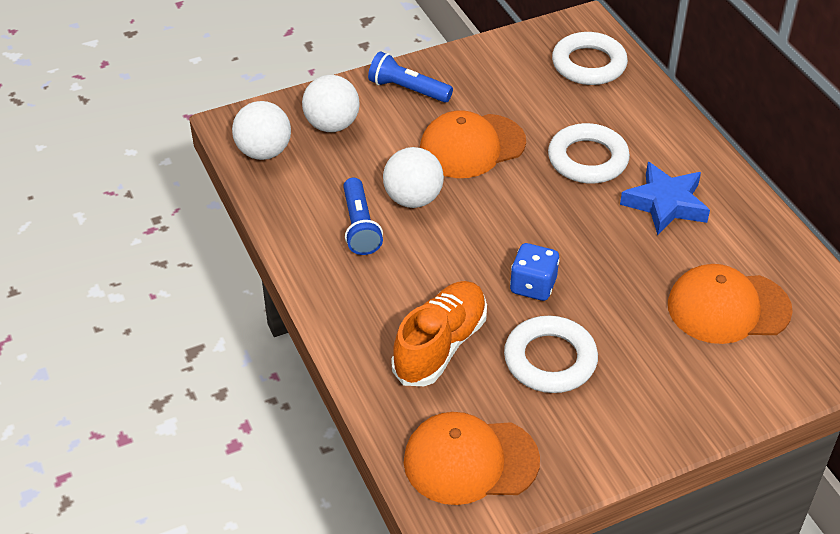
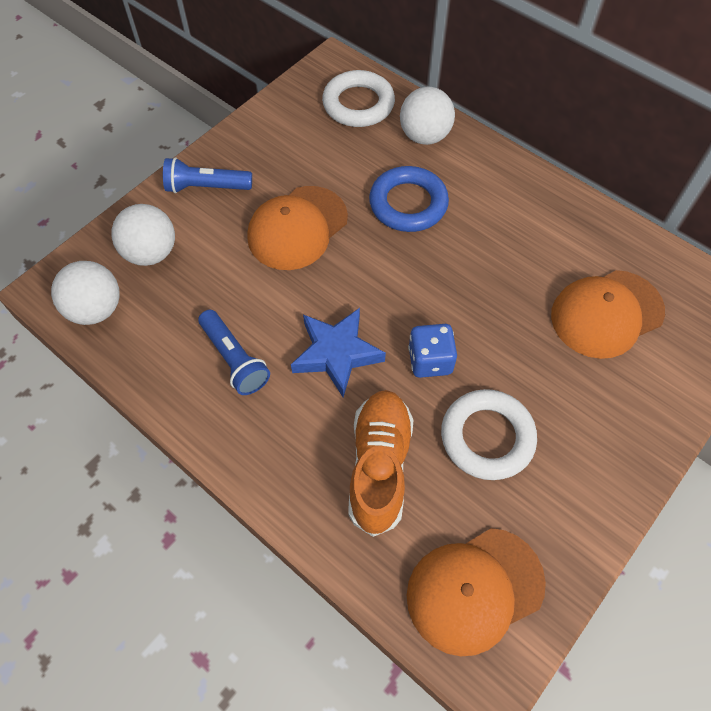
camera: 25 degrees left, 15 degrees up
white ball [383,147,444,208] -> white ball moved to [400,87,455,145]
white ring [548,123,630,184] -> blue ring [369,166,449,232]
blue star [620,162,710,235] -> blue star moved to [291,308,386,397]

